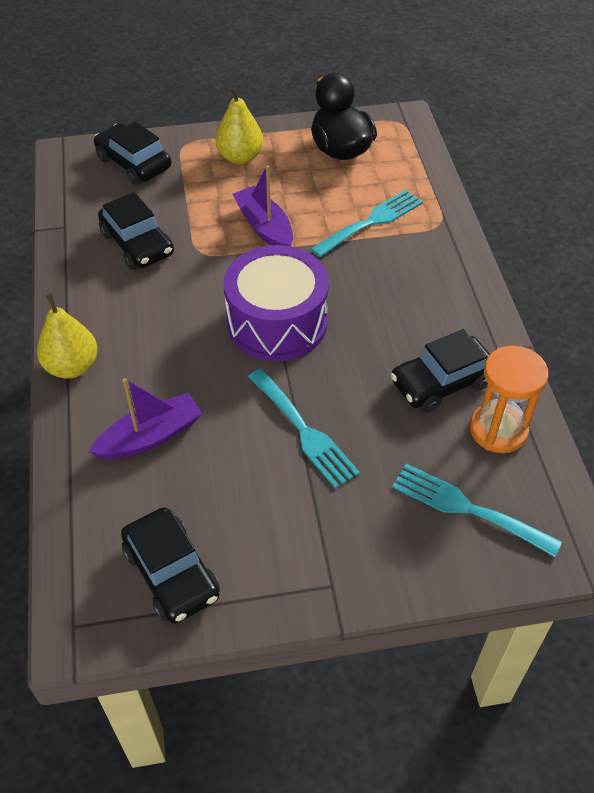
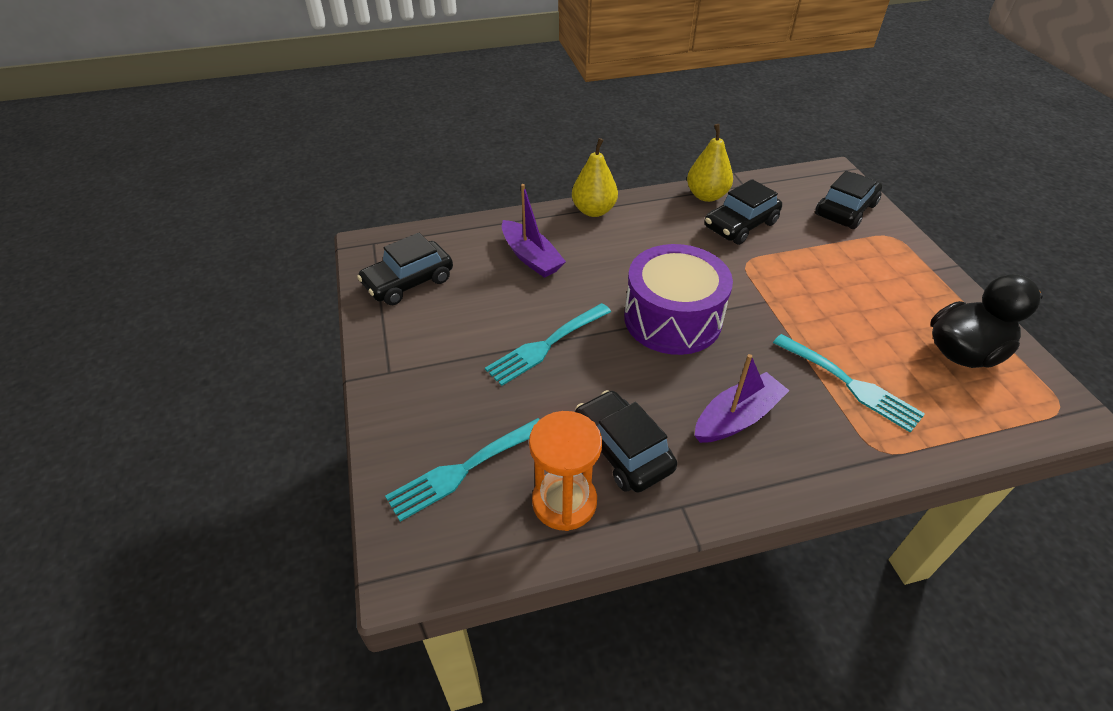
camera: 85 degrees right, 5 degrees down
yellow pear [215,86,263,164] -> yellow pear moved to [687,124,733,202]
purple boat [233,165,293,246] -> purple boat moved to [695,354,790,443]
turquoise fork [392,464,562,557] -> turquoise fork turned 150 degrees counterclockwise [385,418,540,522]

